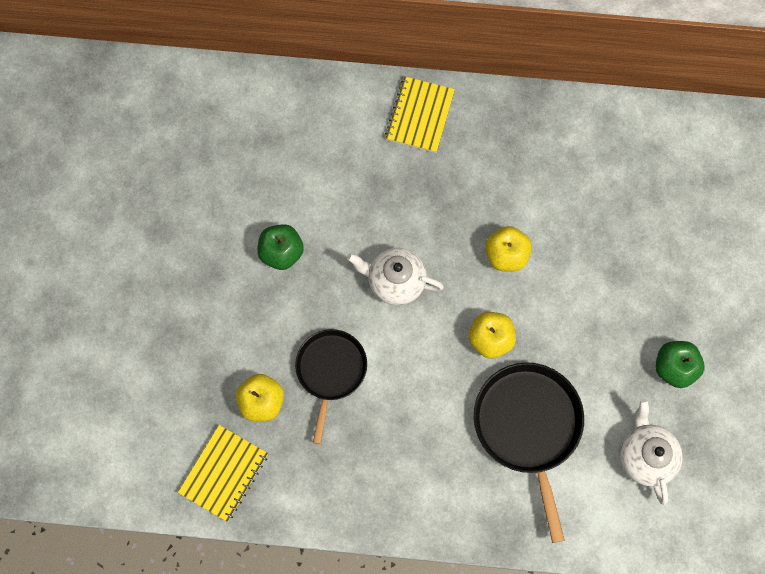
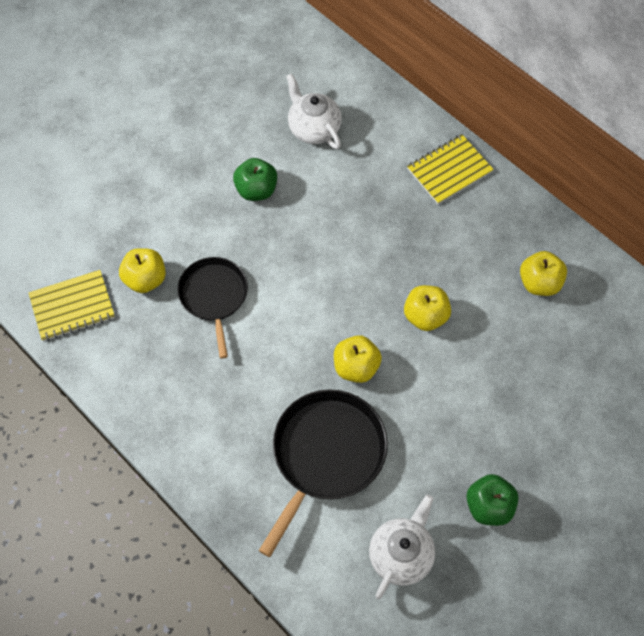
camera: 40 degrees right, 10 degrees down
black pan [295,329,367,444] -> black pan turned 60 degrees counterclockwise [177,257,248,358]
white teapot [347,248,444,305] -> white teapot moved to [286,73,342,149]
none -> yellow apple [520,251,567,296]

